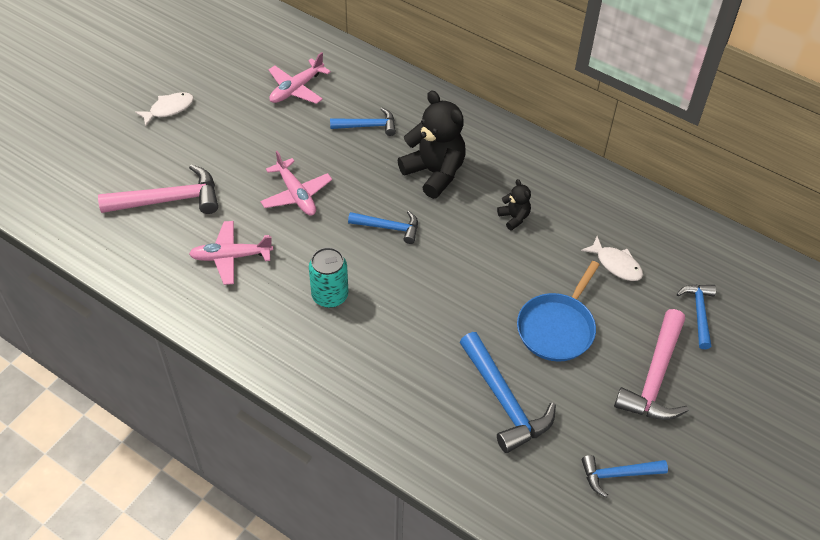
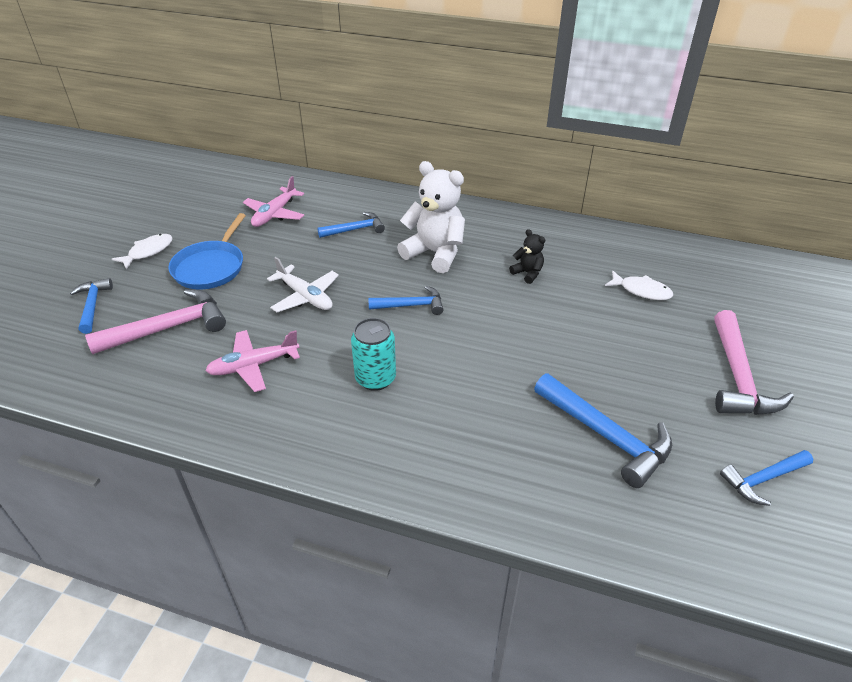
camera: 15 degrees left, 10 degrees down
pink plane [260,151,332,216] -> white plane [267,257,339,312]
black teddy bear [397,90,466,199] -> white teddy bear [397,161,465,273]
blue pan [517,261,600,362] -> blue pan moved to [168,213,246,289]
blue hammer [677,284,716,349] -> blue hammer moved to [70,278,113,334]

